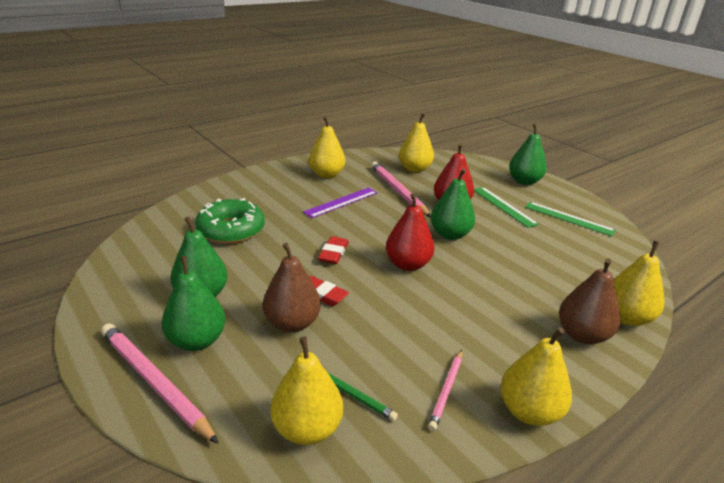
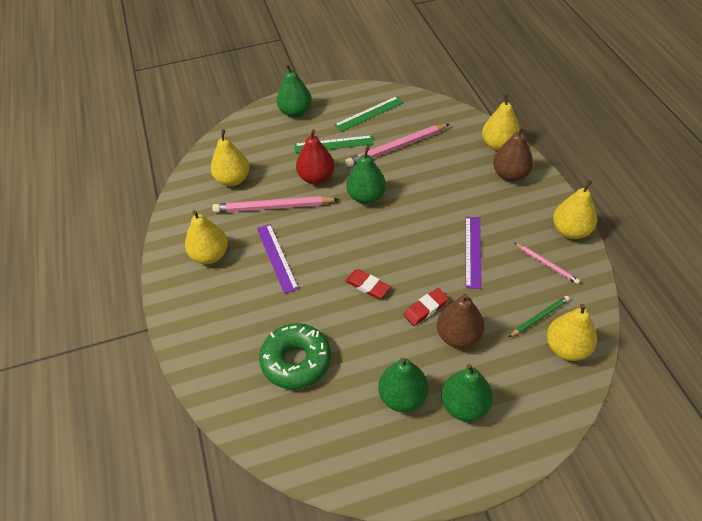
camera: 65 degrees left, 20 degrees up
pink pencil [101,323,219,444] -> pink pencil moved to [345,124,450,167]
red pear [386,193,435,271] -> none
none -> purple ruler [465,217,482,289]

